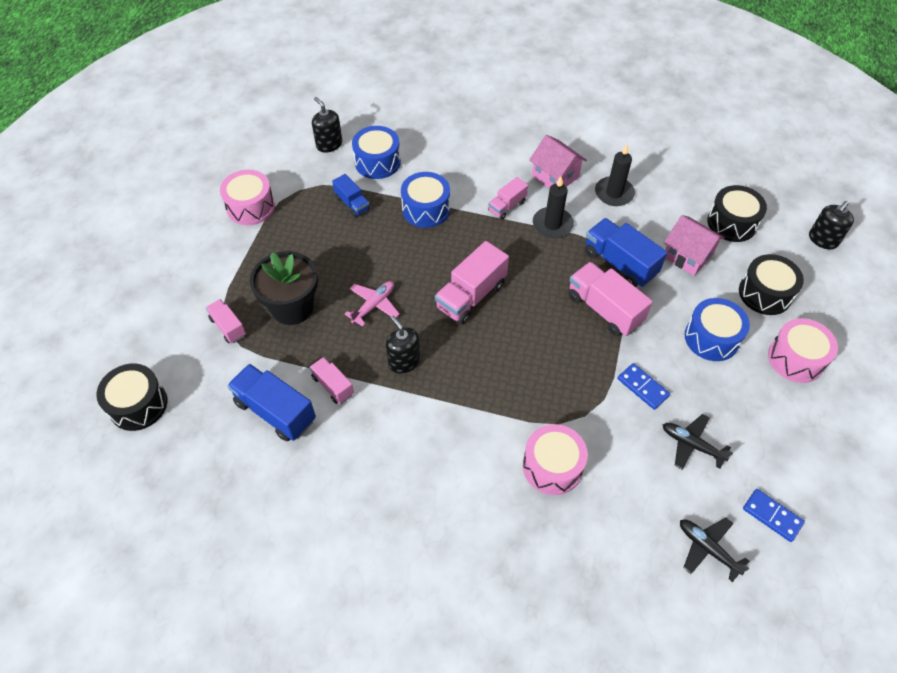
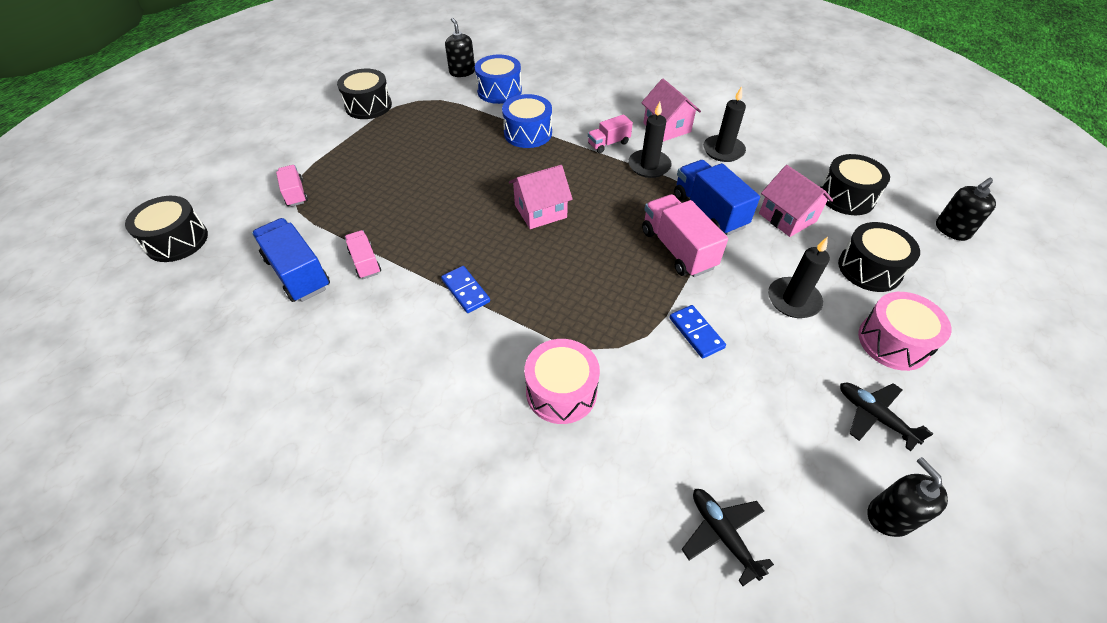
camera: 15 degrees right, 5 degrees down
pink drum [220,170,275,225] -> black drum [337,69,392,119]
black flower pot [250,251,318,325] -> none
blue truck [332,174,370,217] -> none
pink plane [345,281,400,327] -> none
black soap dispenser [386,316,420,373] -> black soap dispenser moved to [868,457,948,537]
pink truck [435,241,509,324] -> pink house [509,165,573,229]
black plane [663,414,733,470] -> black plane moved to [840,382,934,451]
blue drum [685,298,750,361] -> black candle [768,237,830,318]
blue domino [743,489,805,542] -> blue domino moved to [441,266,490,313]

